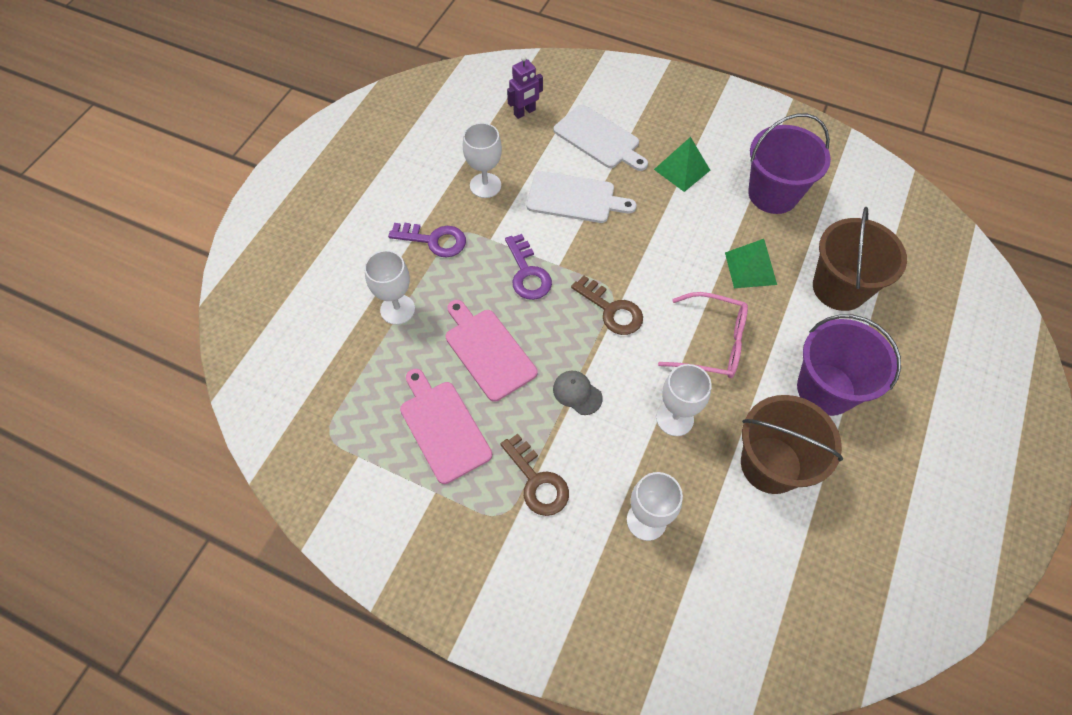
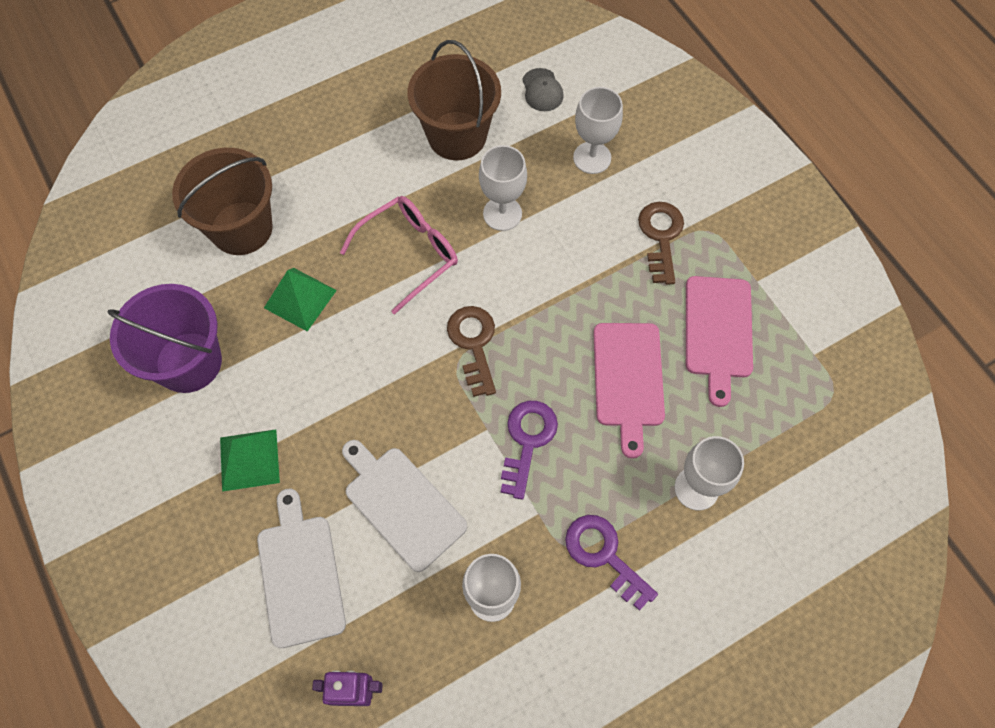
camera: 145 degrees left, 5 degrees up
grey cap [553,371,603,415] -> grey cap moved to [522,68,564,111]
pink glasses [658,292,748,378] -> pink glasses turned 90 degrees clockwise [340,196,458,314]
purple bucket [797,314,901,416] -> none

